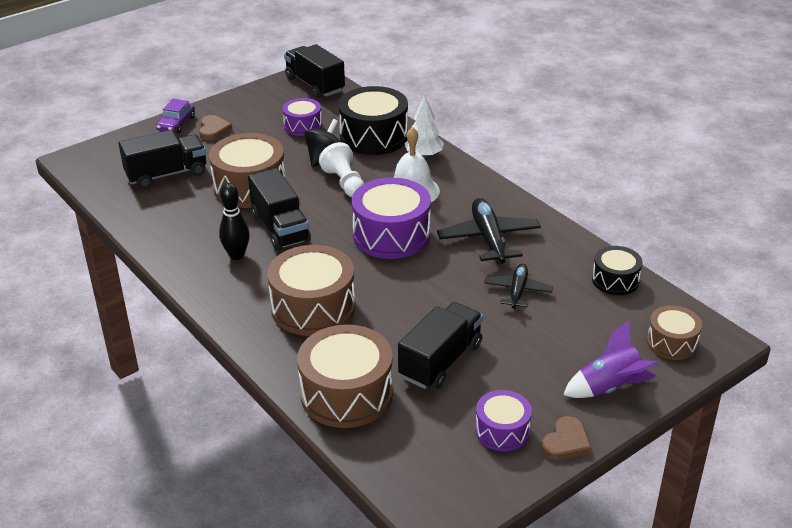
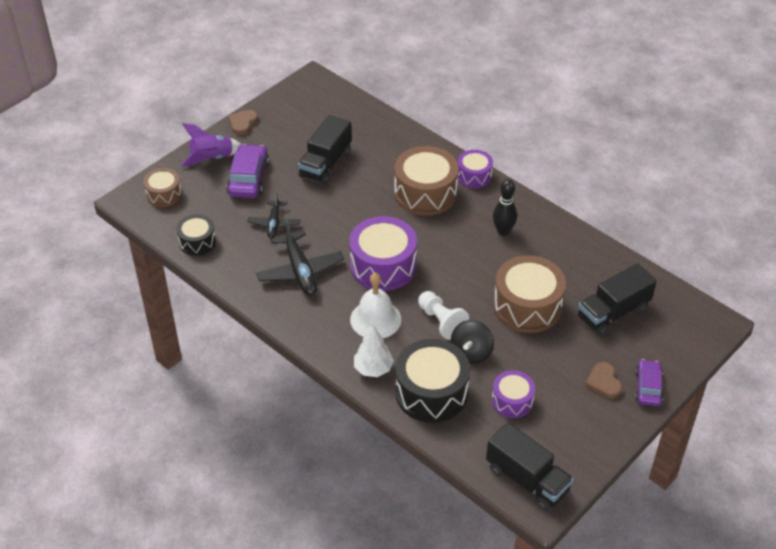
camera: 170 degrees right, 10 degrees up
black truck [248,168,311,251] -> none
brown drum [297,325,393,428] -> none
purple drum [475,390,532,452] -> purple drum moved to [458,150,493,188]
none -> purple car [226,144,269,198]

